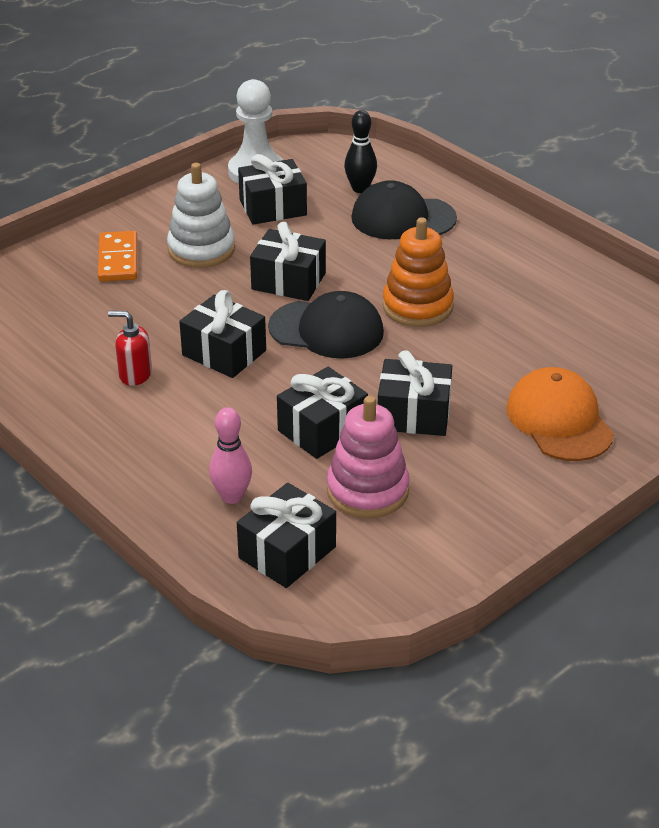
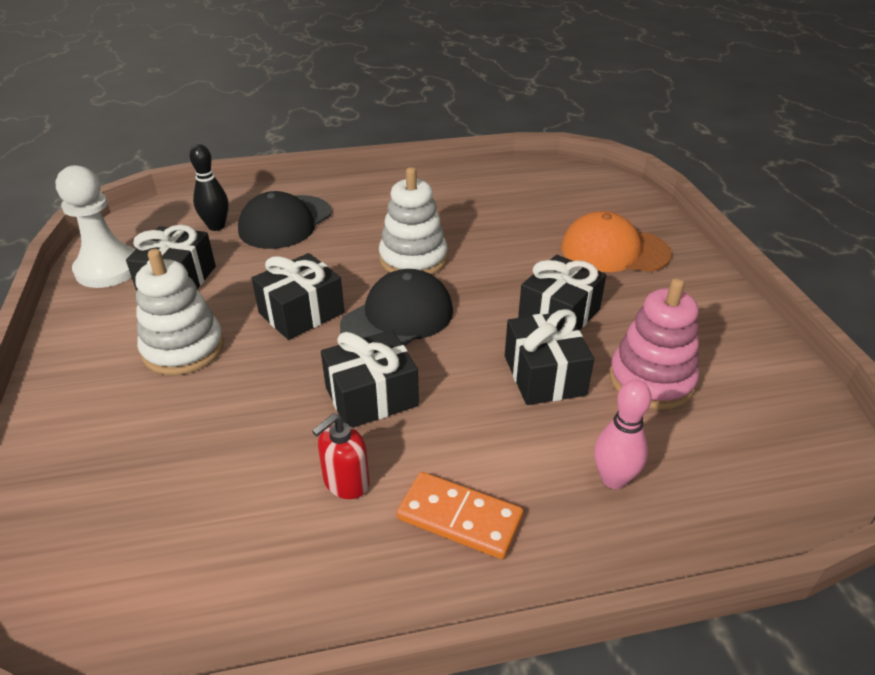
camera: 60 degrees left, 0 degrees up
orange domino [98,231,137,282] -> orange domino moved to [397,472,523,559]
black gift [237,483,336,588] -> none
orange stacking toy [382,217,454,327] -> white stacking toy [379,167,448,275]

